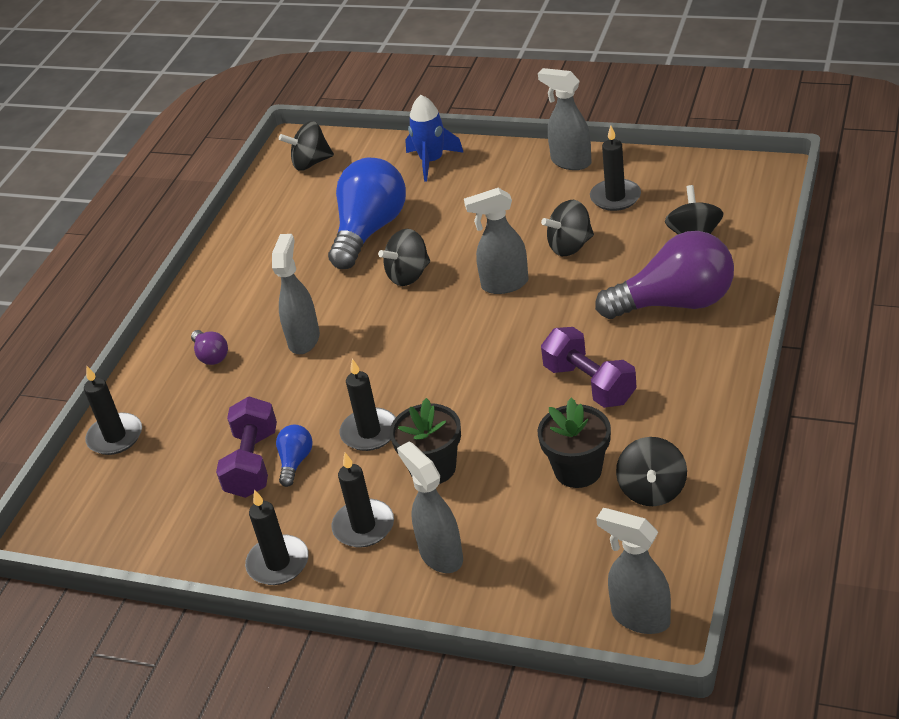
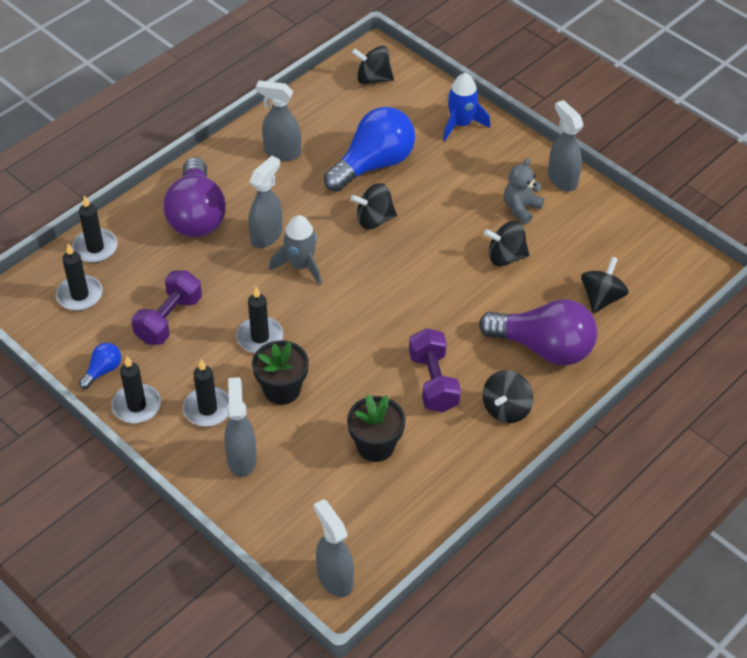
camera: 20 degrees right, 10 degrees up
purple light bulb [191,330,228,365] -> purple light bulb [164,157,226,237], size x2.27
blue light bulb [276,425,313,487] -> blue light bulb moved to [79,343,121,389]
grey spray bottle [464,188,528,294] -> grey spray bottle moved to [256,81,301,161]
black candle [590,125,641,211] -> black candle moved to [56,243,103,311]
black spinning top [616,437,687,506] -> black spinning top moved to [482,370,533,423]
none -> grey rocket [269,215,322,285]
none -> grey teddy bear [504,158,544,224]

